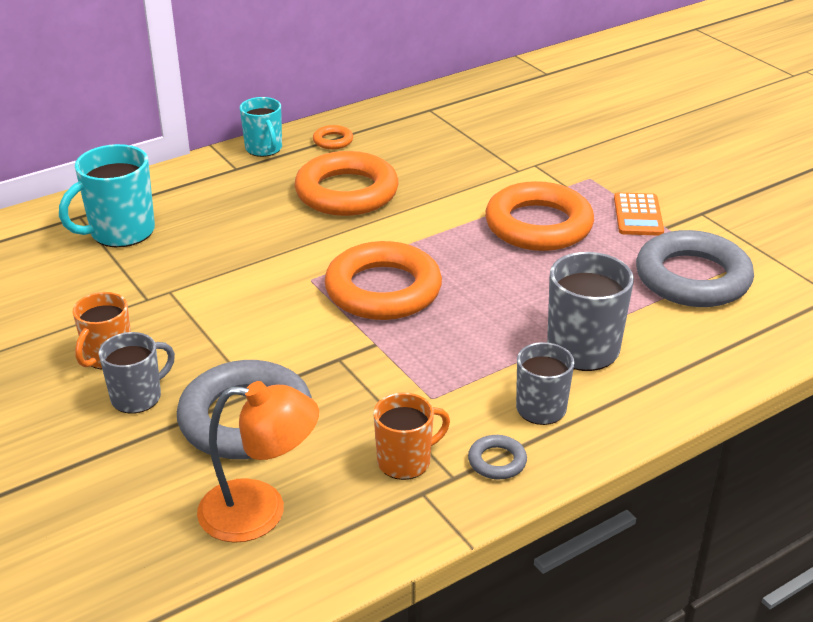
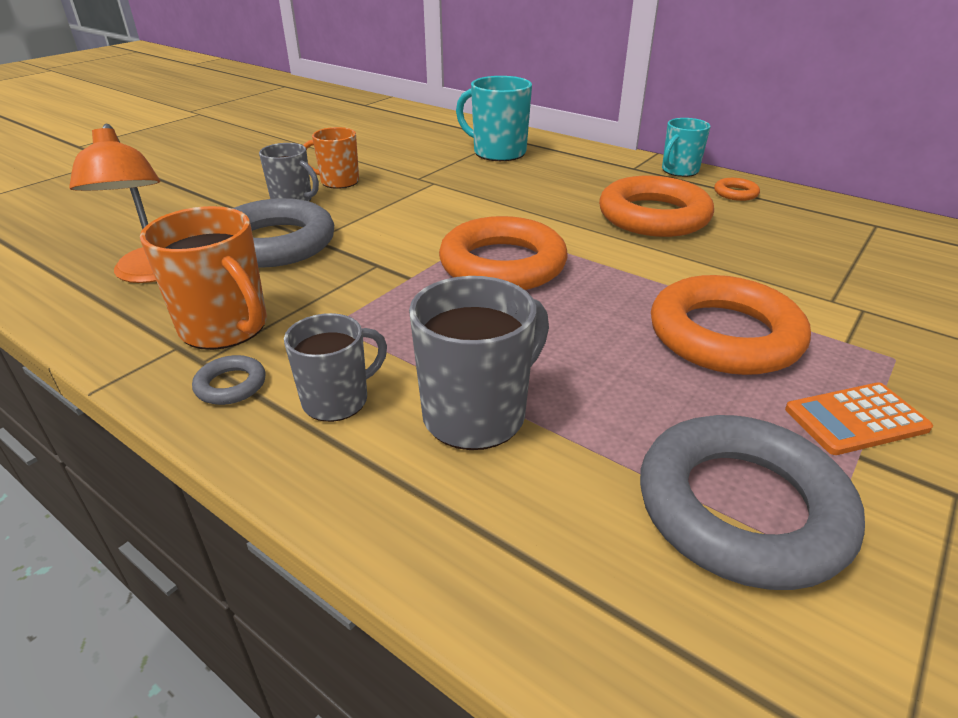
camera: 70 degrees right, 0 degrees up
orange mug [373,392,450,480] -> orange mug [140,206,267,350], size x1.53

